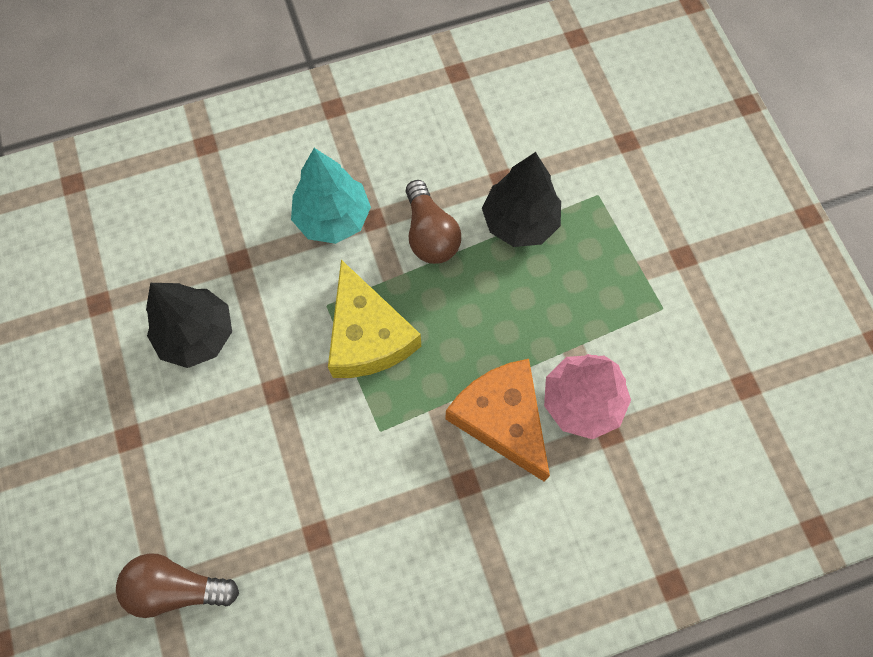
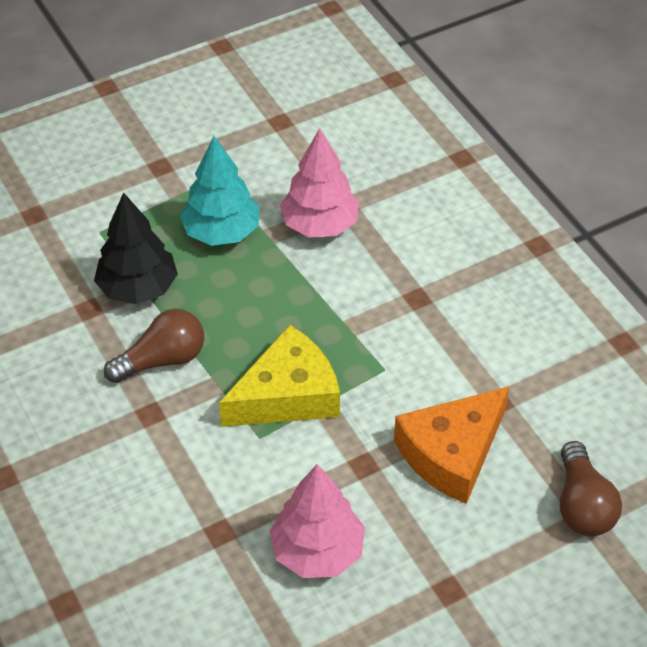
camera: 100 degrees left, 20 degrees down
black tree [146,283,232,368] -> pink tree [269,464,365,578]
turquoise tree [291,148,371,244] -> turquoise tree moved to [180,136,259,246]
orange cheese [445,359,550,482] -> orange cheese moved to [394,387,509,504]

